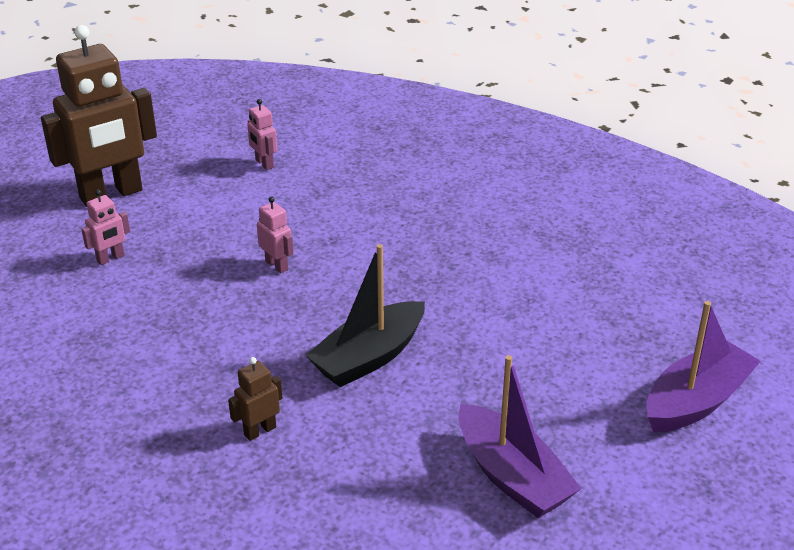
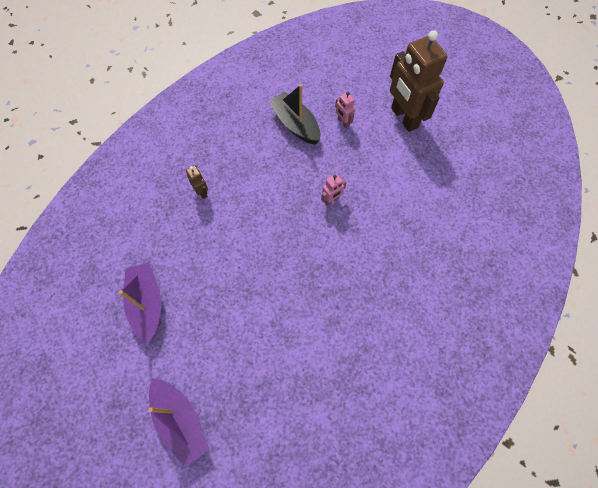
camera: 95 degrees right, 30 degrees up
pink robot [247,99,277,170] -> none
black boat [305,244,425,387] -> black boat moved to [268,84,320,145]
purple boat [458,355,581,518] -> purple boat turned 105 degrees clockwise [119,263,161,344]

